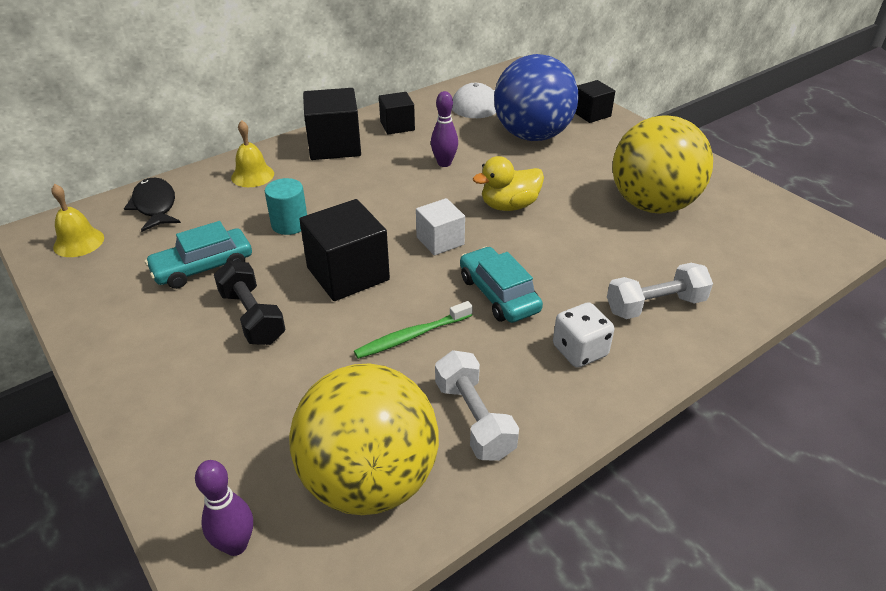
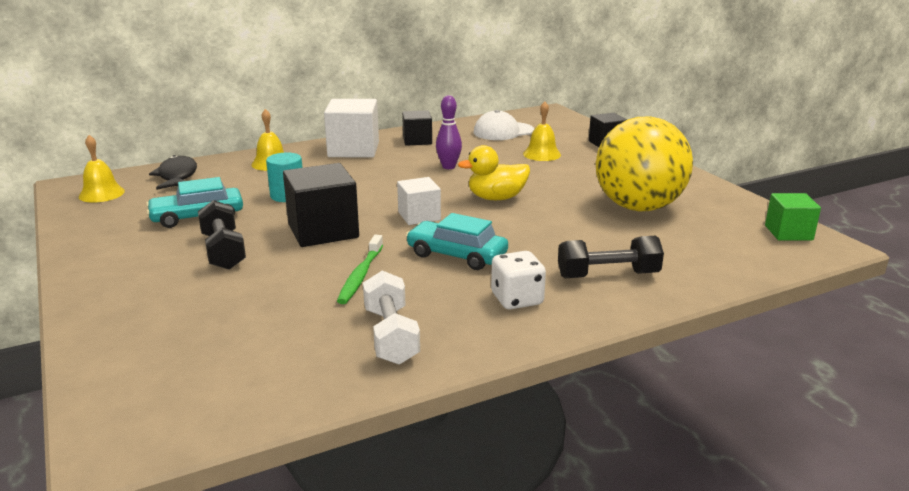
camera: 10 degrees right, 15 degrees down
purple bowling pin [195,460,253,556] -> none
yellow ball [289,363,439,515] -> none
black cube [303,88,361,160] -> white cube [324,99,379,157]
green toothbrush [354,301,473,359] -> green toothbrush turned 60 degrees counterclockwise [337,235,383,304]
turquoise car [460,247,543,323] -> turquoise car turned 45 degrees counterclockwise [406,213,508,270]
blue ball [494,54,579,141] -> yellow bell [523,101,561,161]
white dumbbell [607,263,713,319] -> black dumbbell [558,235,664,278]
none -> green cube [765,193,821,241]

